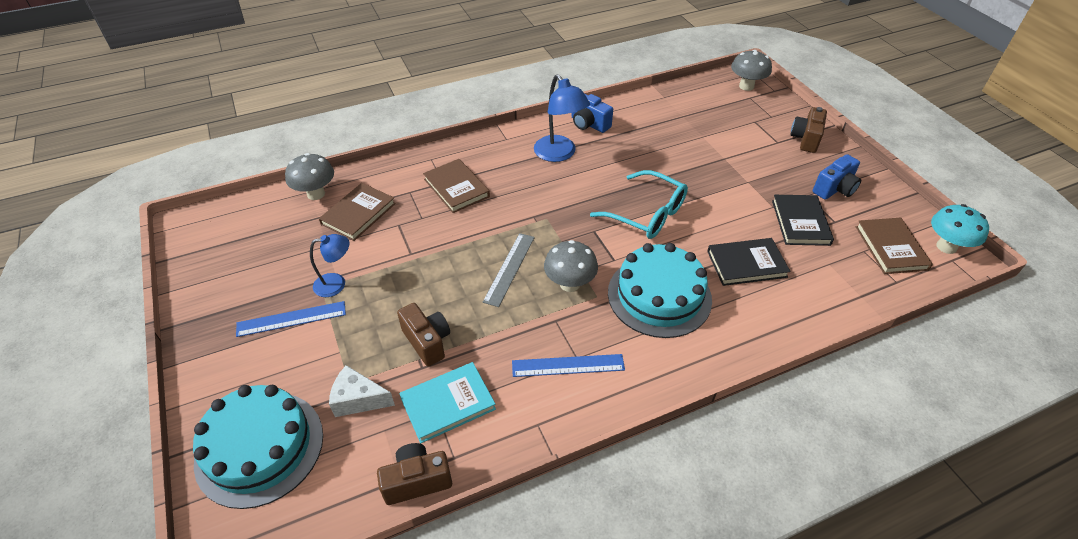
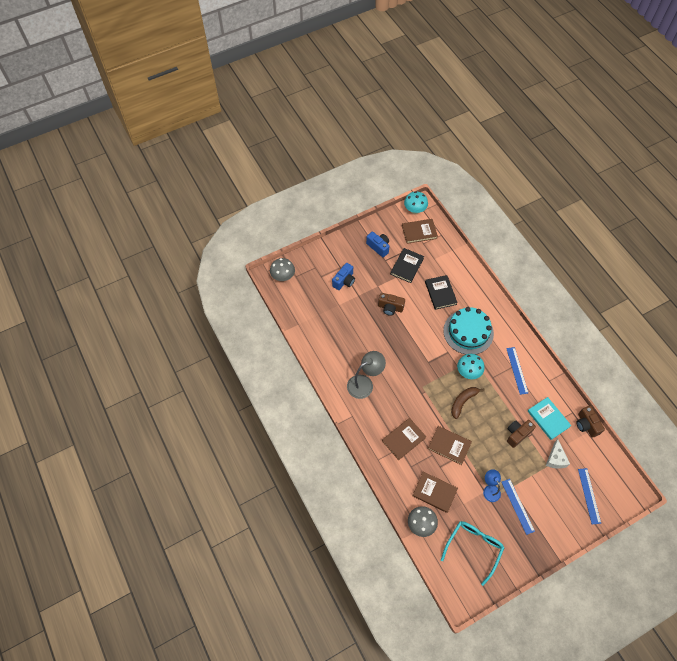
camera: 95 degrees left, 15 degrees up
turquoise cake [193,385,323,509] -> blue ruler [578,468,601,524]
grey ruler [483,233,535,307] -> brown banana [451,387,485,419]
blue lamp [534,74,590,162] -> grey lamp [347,351,386,399]
grey mushroom [544,240,598,292] -> turquoise mushroom [457,354,485,379]
blue camera [571,94,613,133] -> blue camera moved to [332,263,355,290]
turquoise glasses [590,170,688,239] -> turquoise glasses moved to [441,521,504,586]
black book [772,195,834,246] -> black book turned 60 degrees counterclockwise [390,248,424,283]
brown camera [790,107,827,153] -> brown camera moved to [378,293,405,316]
none -> brown book [428,426,472,465]

